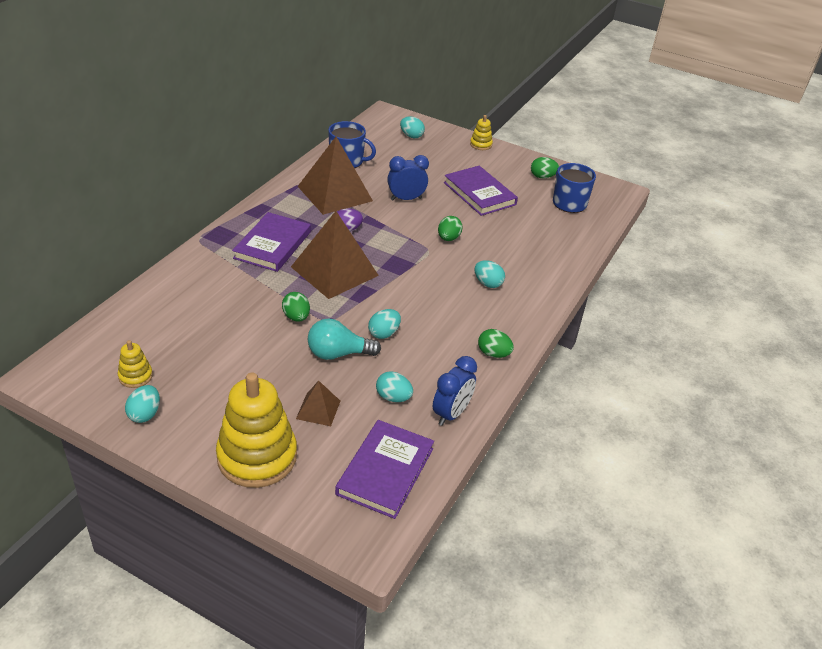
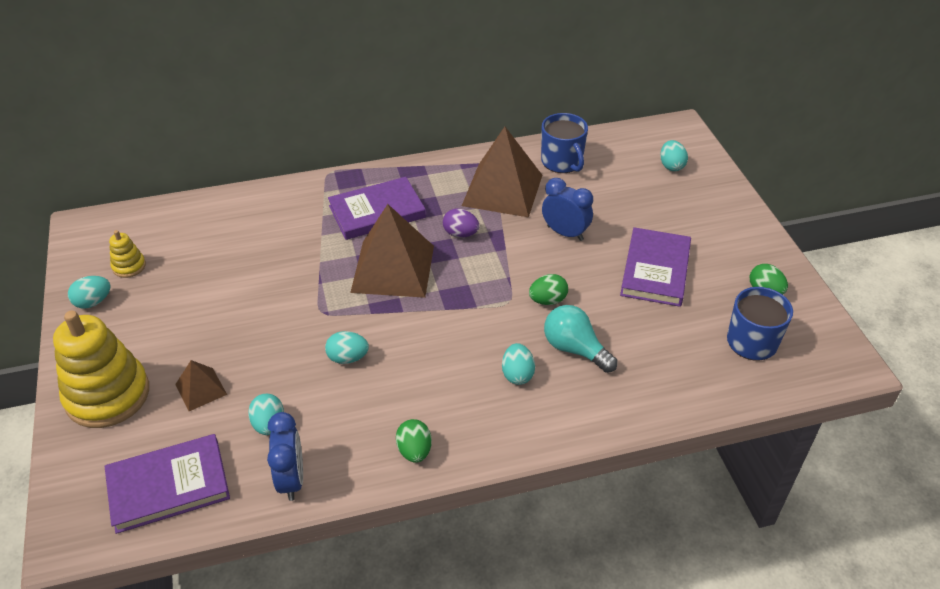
camera: 50 degrees right, 5 degrees up
green egg [282,292,310,322] -> none
turquoise light bulb [308,318,381,360] -> turquoise light bulb moved to [544,305,618,373]
blue clock [433,356,477,426] -> blue clock turned 90 degrees counterclockwise [267,412,303,501]
yellow stacking toy [470,115,493,150] -> none

